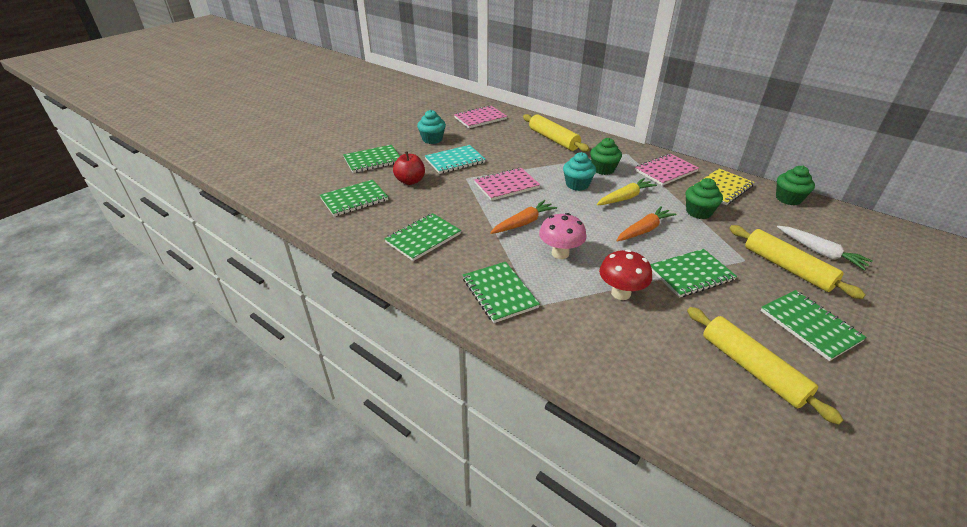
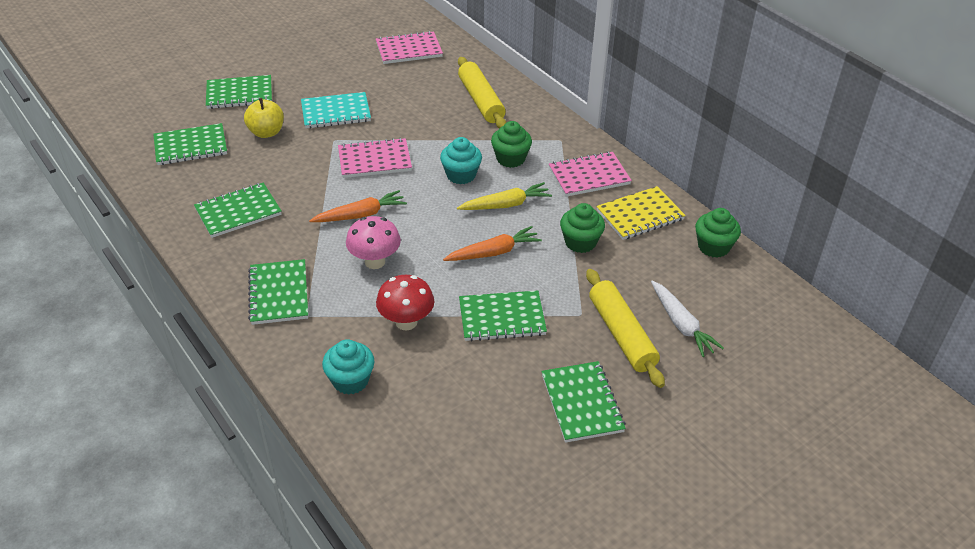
camera: 15 degrees right, 5 degrees up
red apple [393,151,425,185] -> yellow apple [244,98,284,138]
turquoise cupcake [417,110,446,144] -> turquoise cupcake moved to [322,339,374,395]
yellow rolling pin [687,307,843,425] -> none

